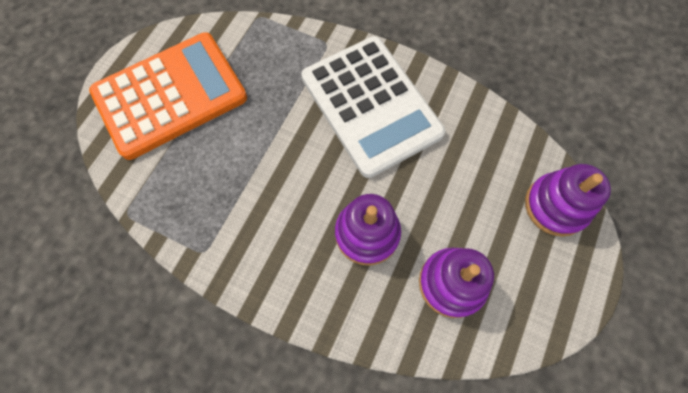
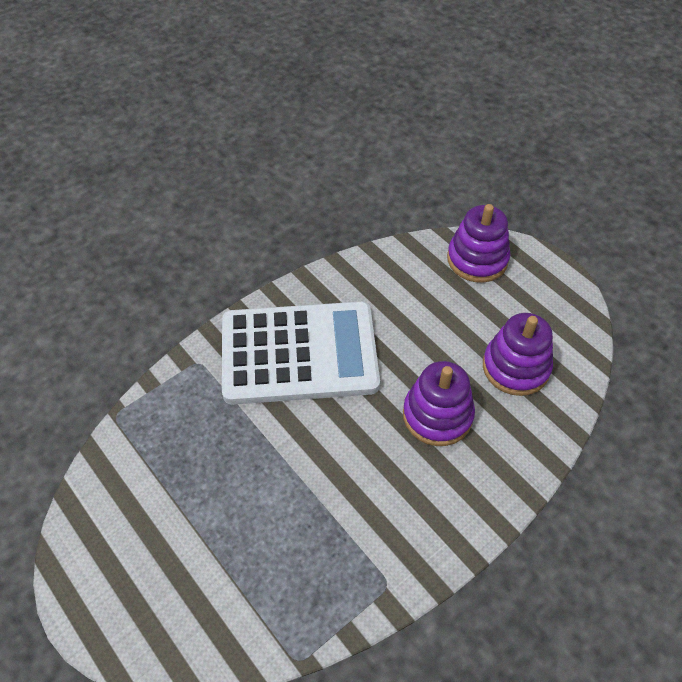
camera: 65 degrees left, 15 degrees down
orange calculator [89,32,247,160] -> none

